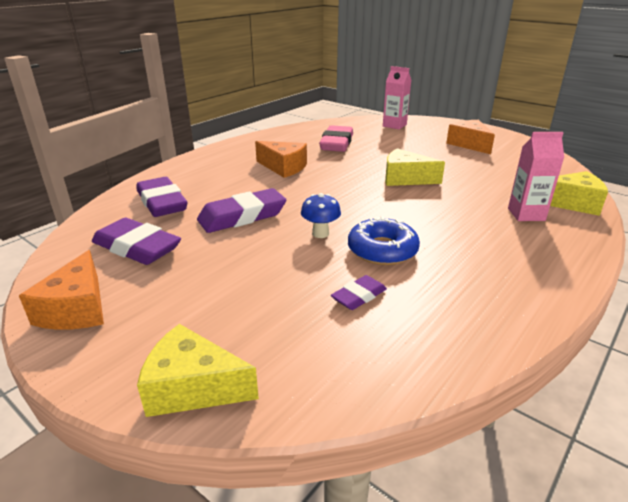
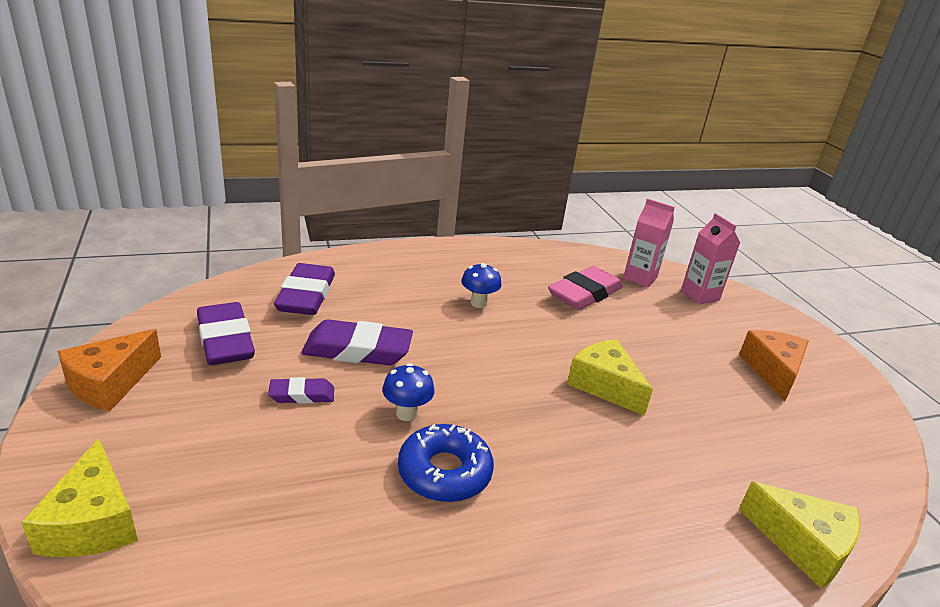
camera: 30 degrees right, 0 degrees up
yellow cheese [137,324,259,417] -> yellow cheese turned 150 degrees counterclockwise [21,439,138,557]
orange cheese [255,141,307,178] -> blue mushroom [461,263,502,308]
purple eraser [331,275,387,310] -> purple eraser moved to [268,377,334,404]
pink carton [508,132,564,221] -> pink carton moved to [623,198,675,287]

